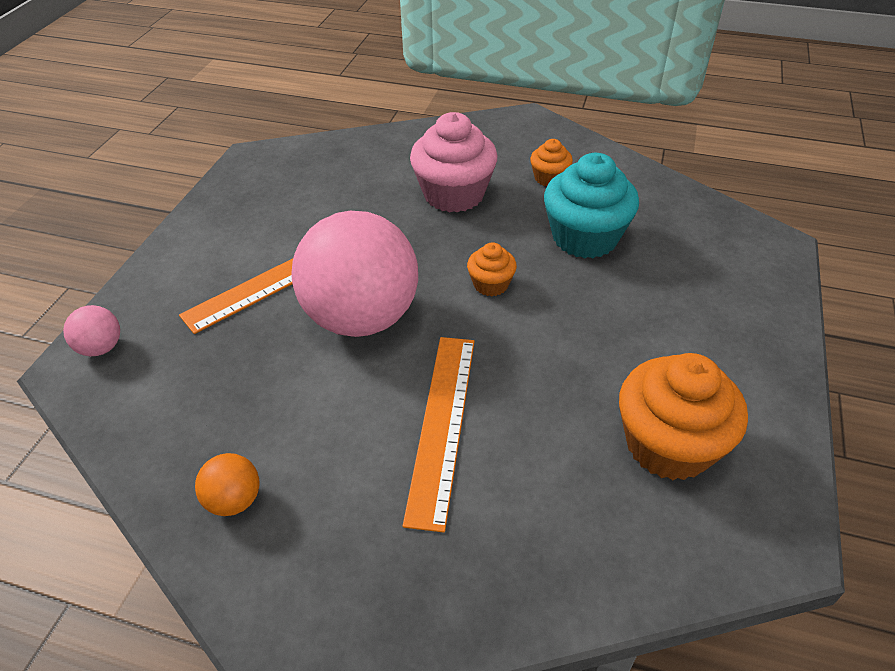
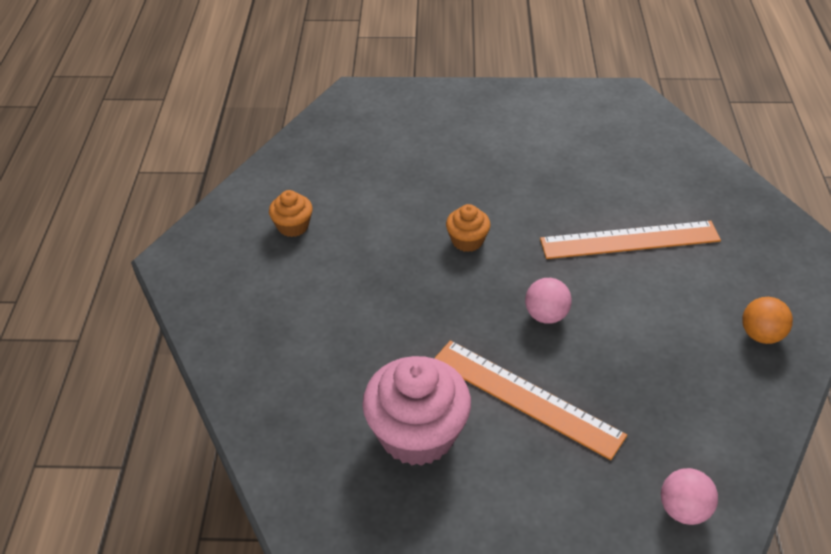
camera: 105 degrees left, 0 degrees up
pink ball [292,211,418,337] -> pink ball [525,278,572,324], size x0.41
pink cupcake [410,112,497,213] -> pink cupcake moved to [362,356,471,466]
turquoise cupcake [544,153,639,259] -> none
orange cupcake [619,353,748,480] -> none

